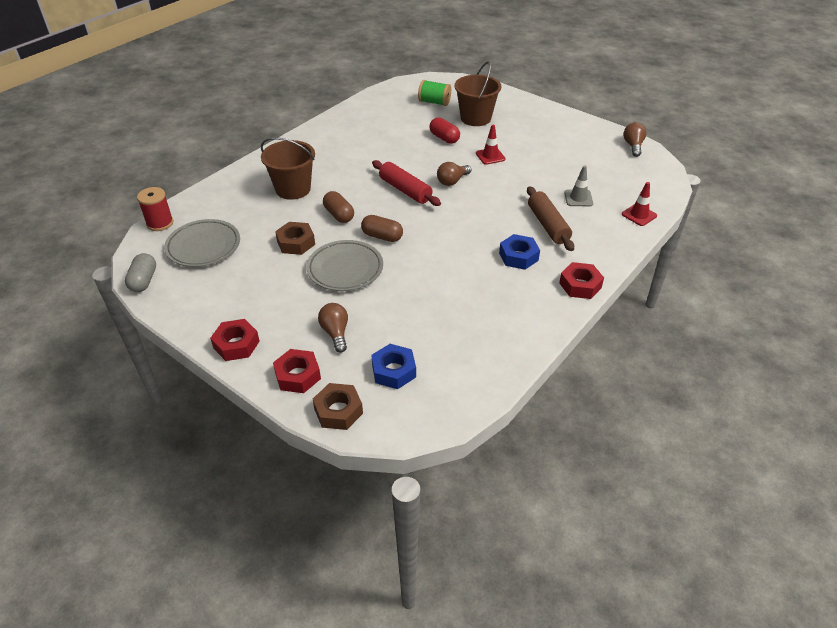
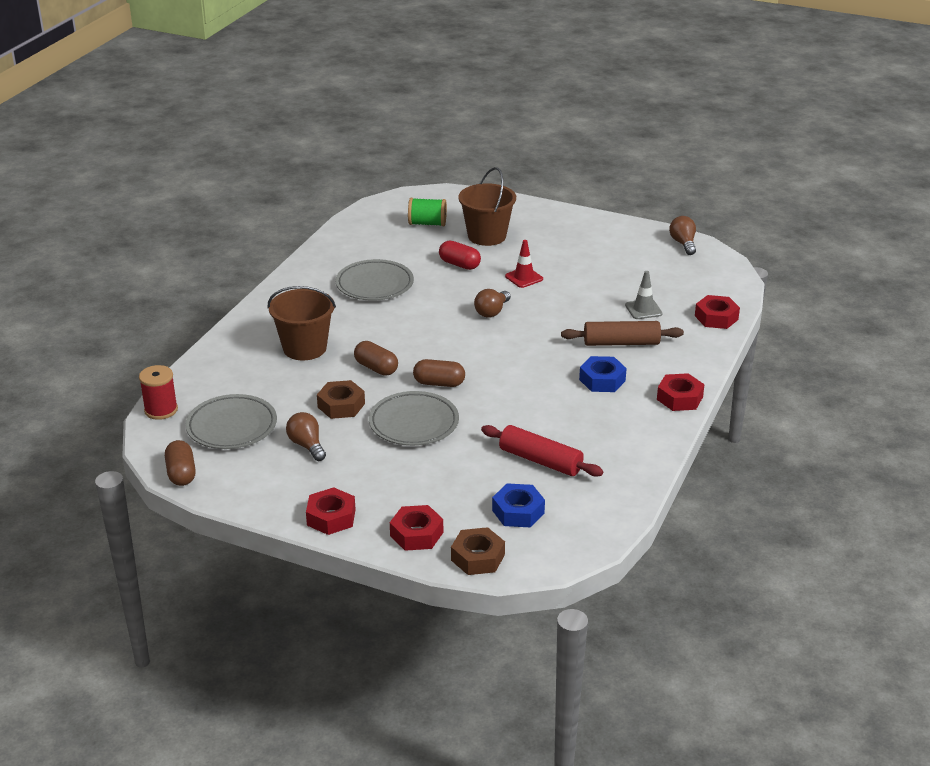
camera: 15 degrees left, 10 degrees down
grey capsule [125,253,156,292] -> brown capsule [165,440,196,486]
brown light bulb [318,303,348,353] -> brown light bulb moved to [286,412,326,461]
red rolling pin [372,160,441,206] -> red rolling pin moved to [481,425,603,477]
brown rolling pin [527,186,574,251] -> brown rolling pin turned 60 degrees counterclockwise [561,321,684,346]
red traffic cone [622,182,657,226] -> red nut [695,295,740,329]
none -> grey plate [335,259,414,301]

